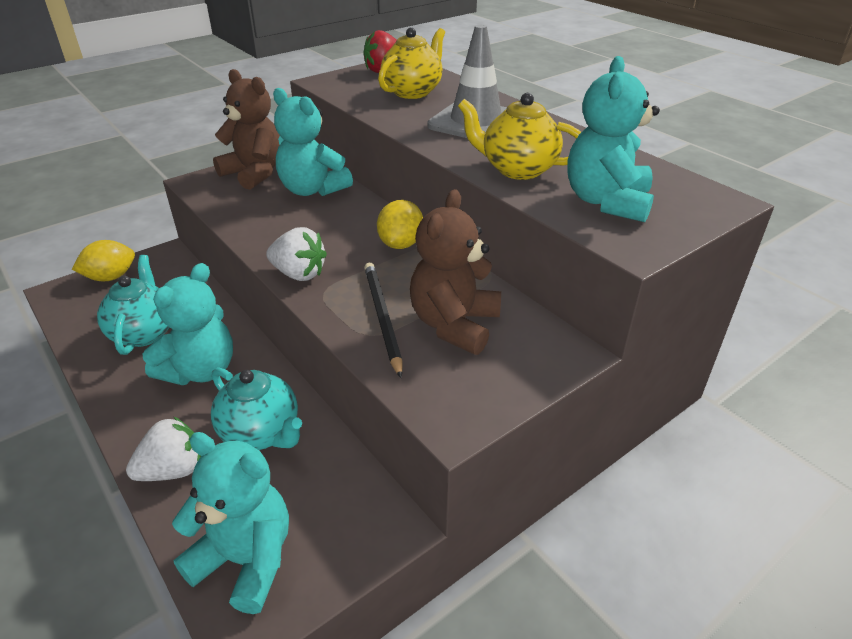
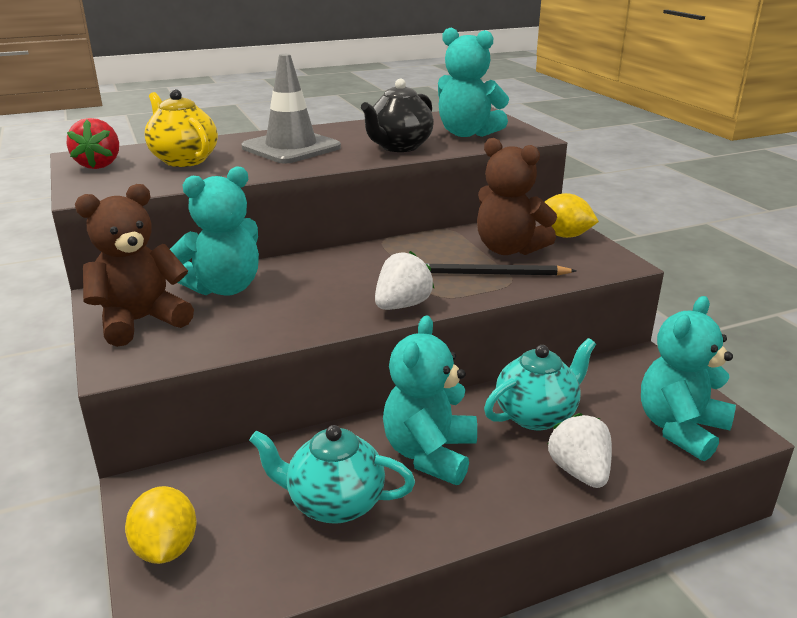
camera: 75 degrees left, 10 degrees down
turquoise teddy bear [142,263,233,385] -> turquoise teddy bear turned 120 degrees counterclockwise [383,315,477,485]
yellow lemon [377,200,423,249] -> yellow lemon moved to [545,193,599,238]
yellow teapot [458,93,581,180] -> black teapot [361,79,434,152]

